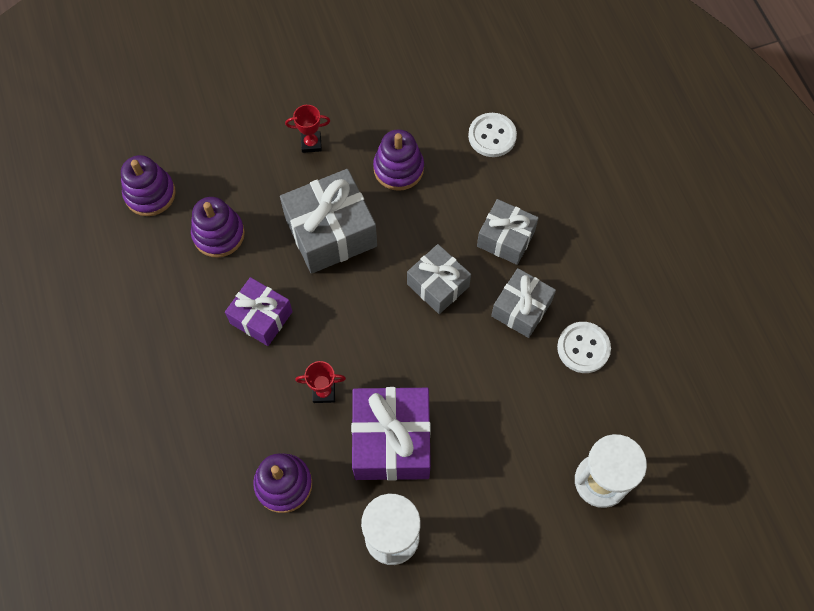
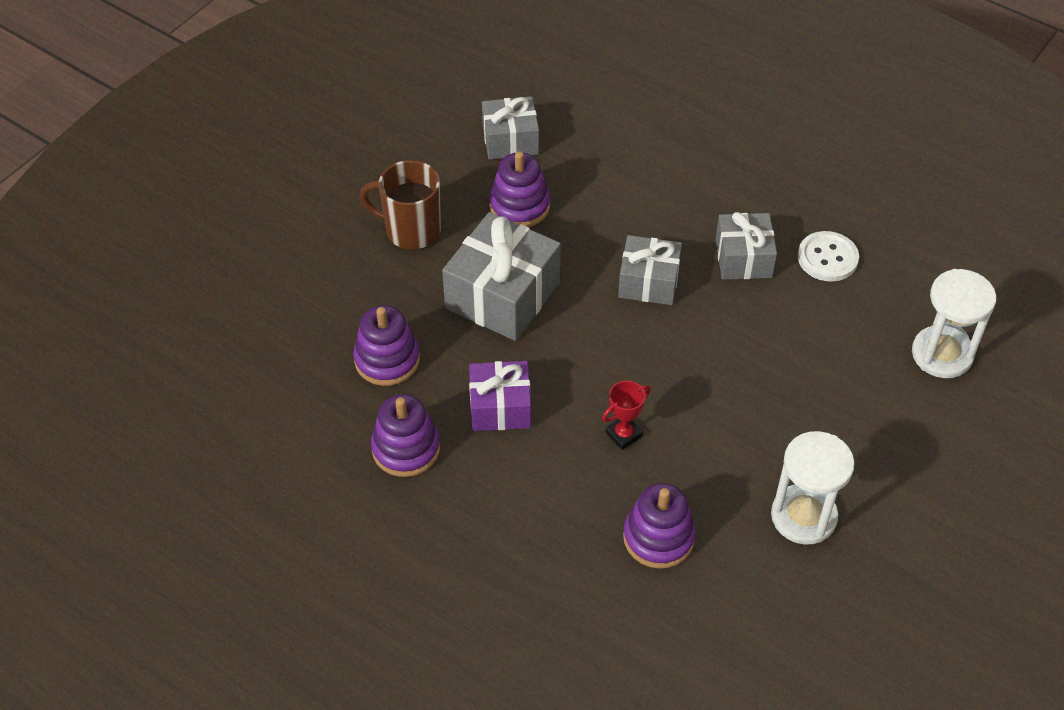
camera: 35 degrees left, 15 degrees down
purple stacking toy [121,155,176,216] -> purple stacking toy moved to [371,394,440,477]
red trophy [285,105,330,153] -> brown mug [360,160,441,250]
purple gift [351,387,431,481] -> none
white button [468,113,517,157] -> none
grey gift [477,199,539,265] -> grey gift moved to [482,96,539,160]

